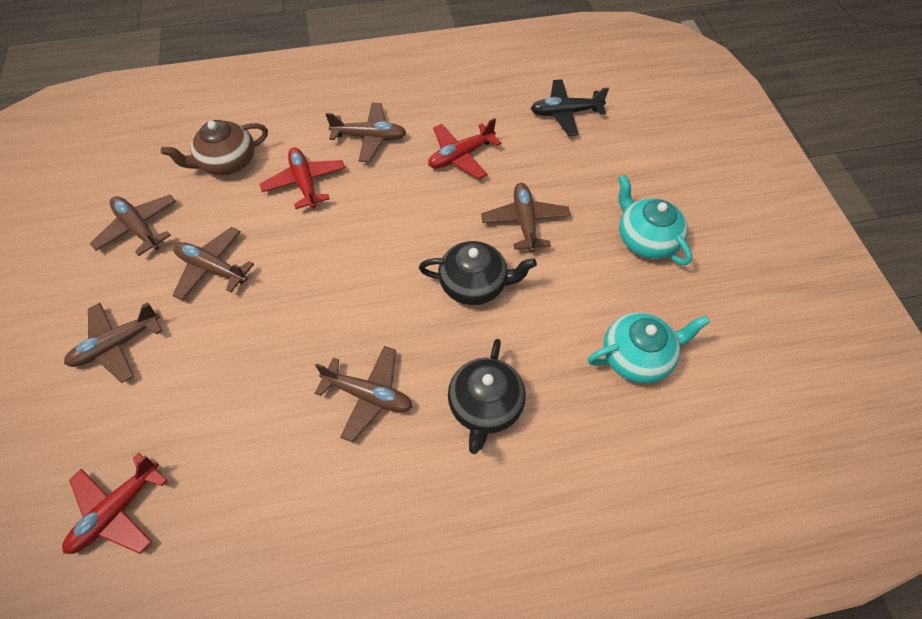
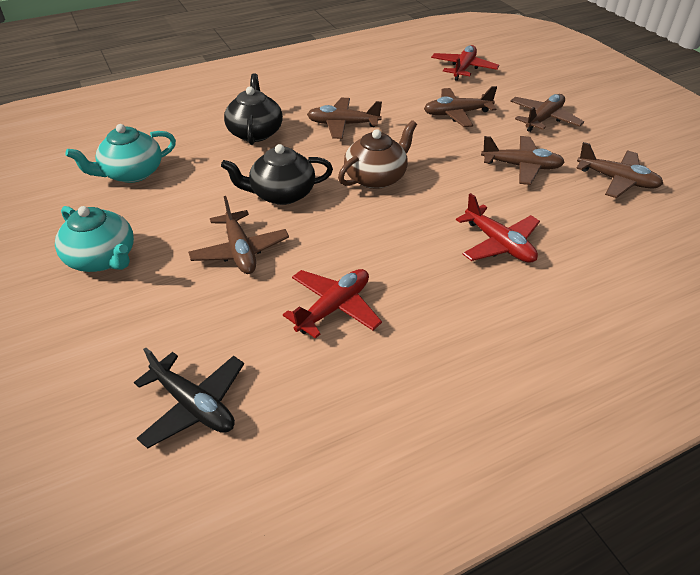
camera: 165 degrees right, 15 degrees down
brown teapot [161,120,268,175] -> brown teapot moved to [338,120,417,189]
brown plane [326,103,406,162] -> brown plane moved to [424,86,497,127]
black plane [531,79,609,136] -> black plane turned 60 degrees clockwise [134,347,244,449]

